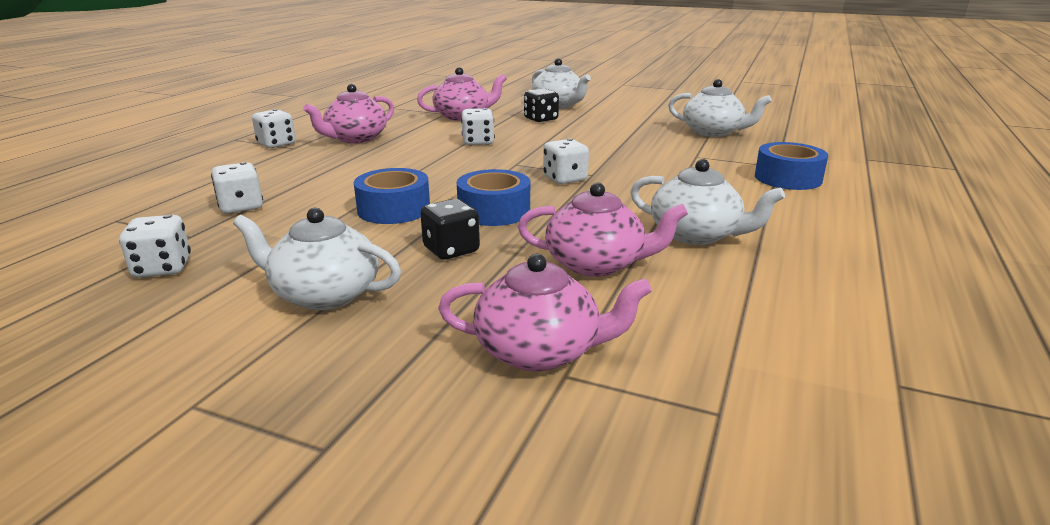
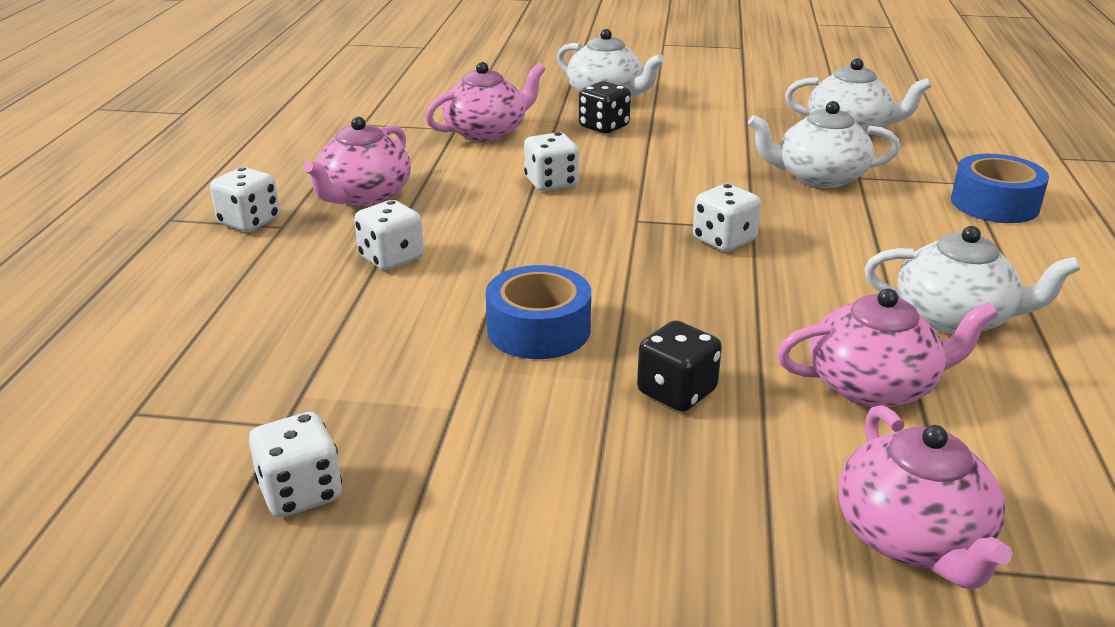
camera: 15 degrees left, 5 degrees up
white dice [211,162,263,213] -> white dice moved to [354,200,424,271]
white teapot [233,208,401,310] -> white teapot moved to [748,101,900,188]
pink teapot [438,254,652,371] -> pink teapot turned 90 degrees clockwise [838,405,1012,589]
blue tape [457,169,530,226] -> none

